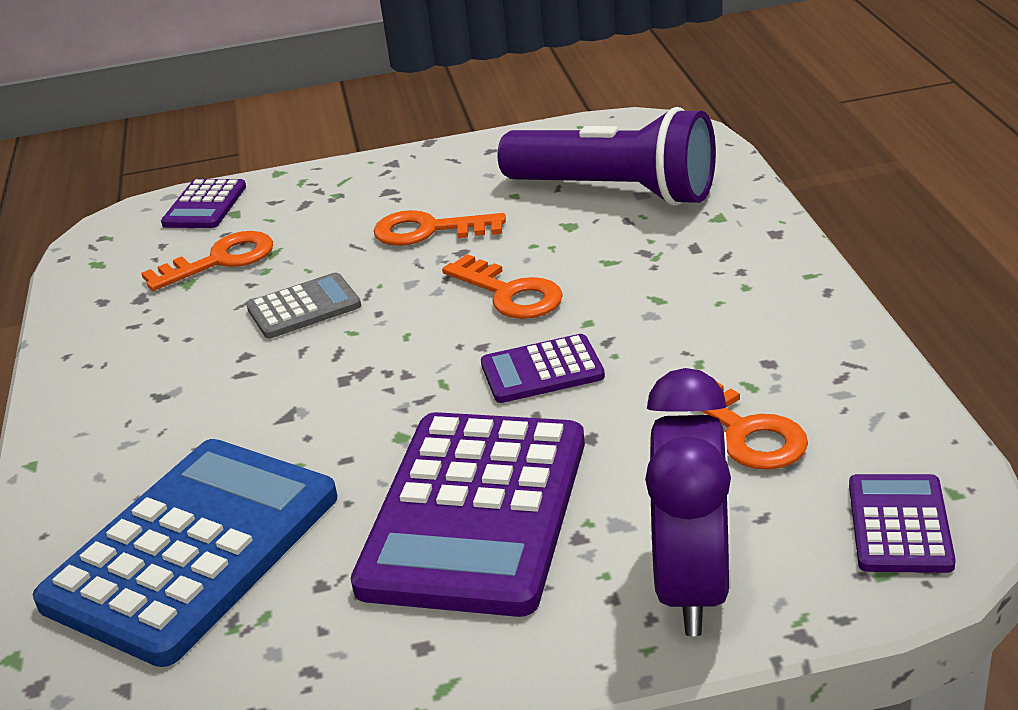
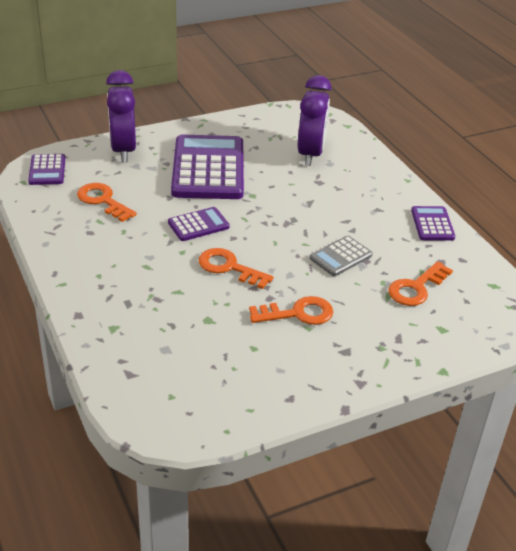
camera: 160 degrees right, 5 degrees up
blue calculator [33,439,338,667] -> purple clock [298,75,332,166]
purple calculator [161,179,246,228] -> purple calculator moved to [411,206,455,241]
purple flashlight [497,107,716,206] -> none

